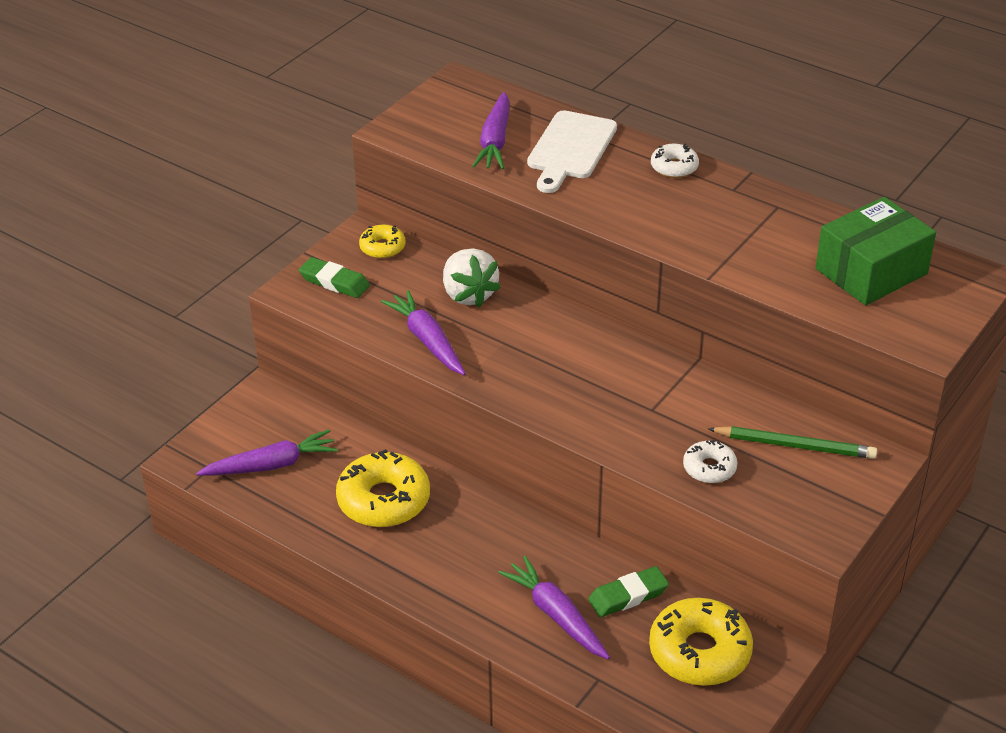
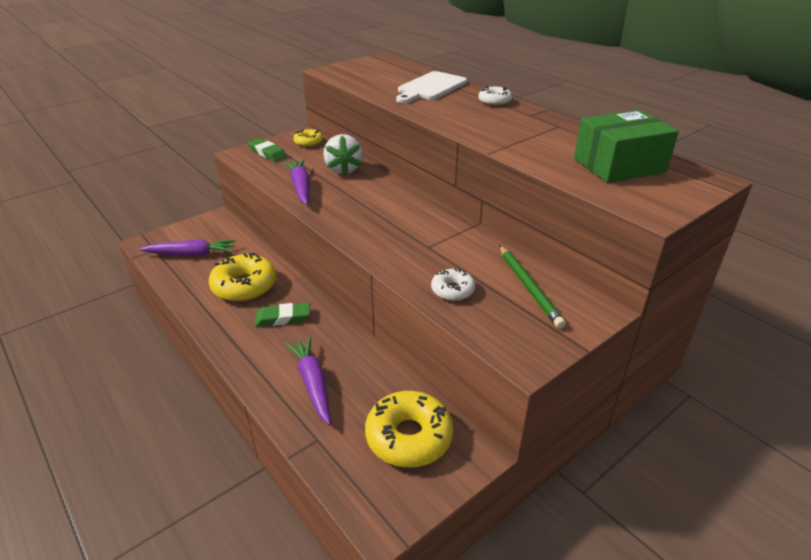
camera: 15 degrees right, 5 degrees down
purple carrot [472,92,509,169] -> none
green eraser [588,566,669,617] -> green eraser moved to [255,303,310,327]
green pencil [708,426,877,459] -> green pencil turned 45 degrees clockwise [499,245,566,328]

